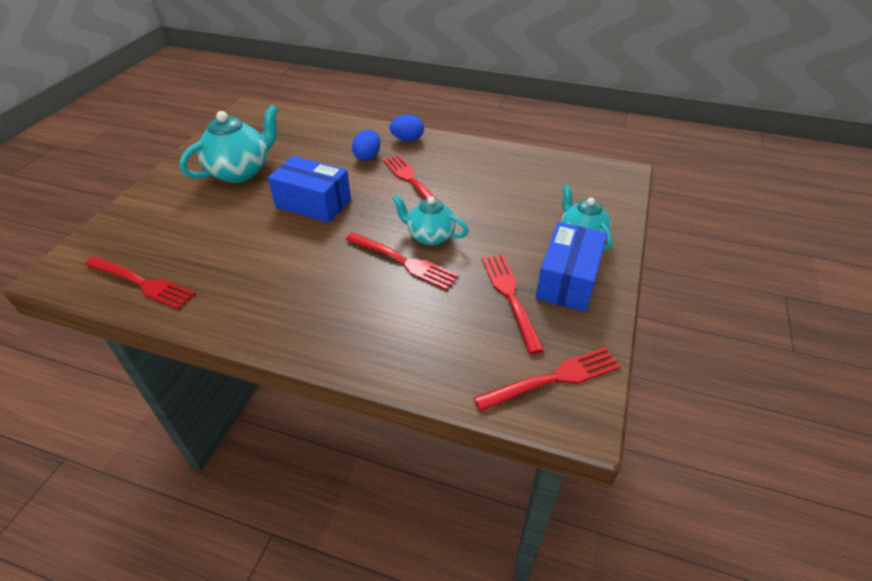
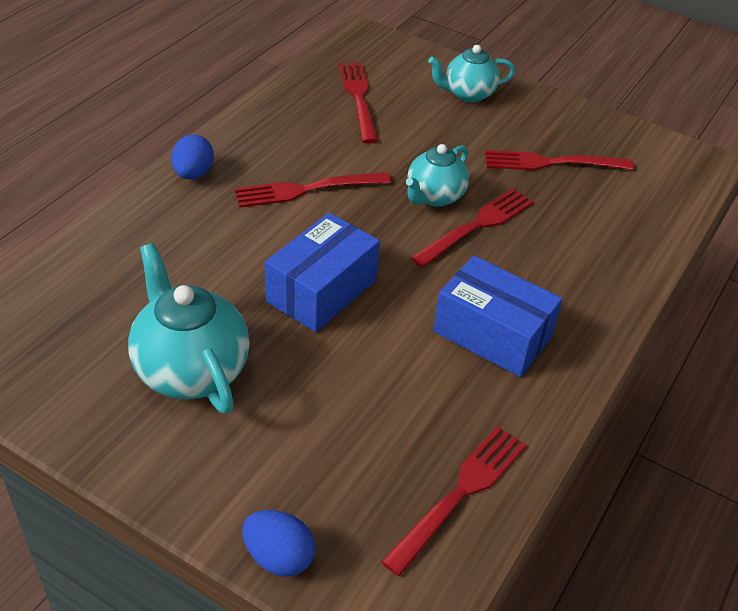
camera: 80 degrees left, 0 degrees up
blue egg [352,130,380,161] -> blue egg moved to [242,510,315,577]
red fork [473,347,621,411] -> red fork moved to [339,63,378,144]
blue box [536,222,607,312] -> blue box moved to [433,256,563,377]

